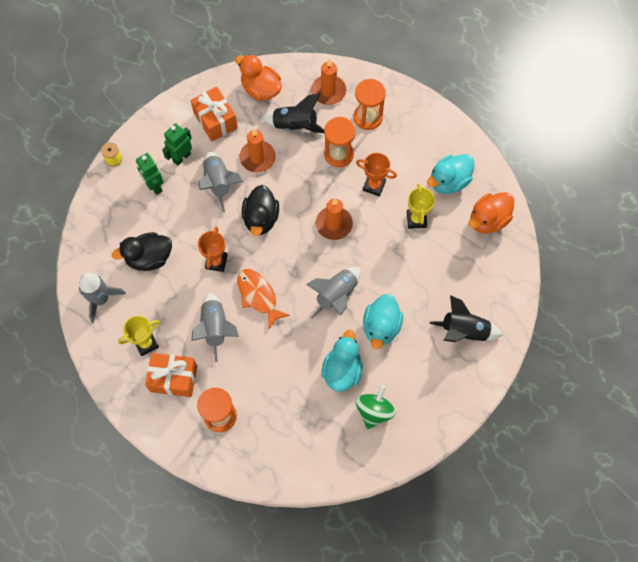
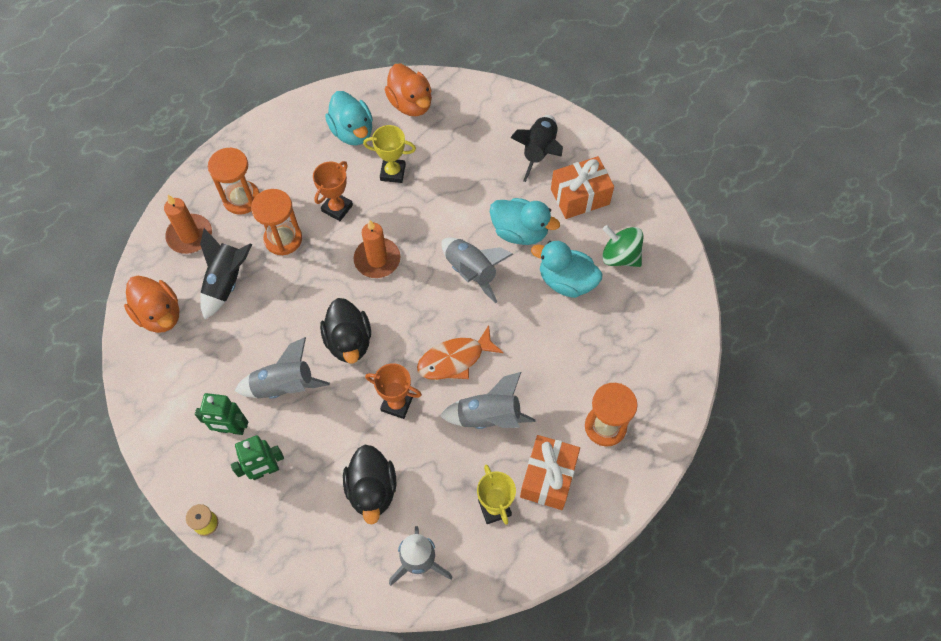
camera: 80 degrees left, 5 degrees down
green robot [162,123,192,166] -> green robot turned 45 degrees counterclockwise [195,393,248,435]
orange gift [191,87,238,141] -> orange gift moved to [551,156,614,219]
orange duck [235,54,282,101] -> orange duck turned 90 degrees counterclockwise [124,275,179,333]
orange candle [240,129,276,172] -> none
black duck [242,185,279,236] -> black duck turned 60 degrees clockwise [320,298,371,364]

